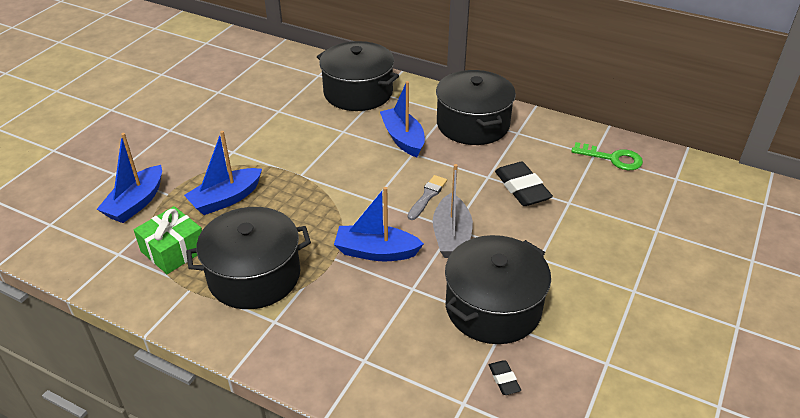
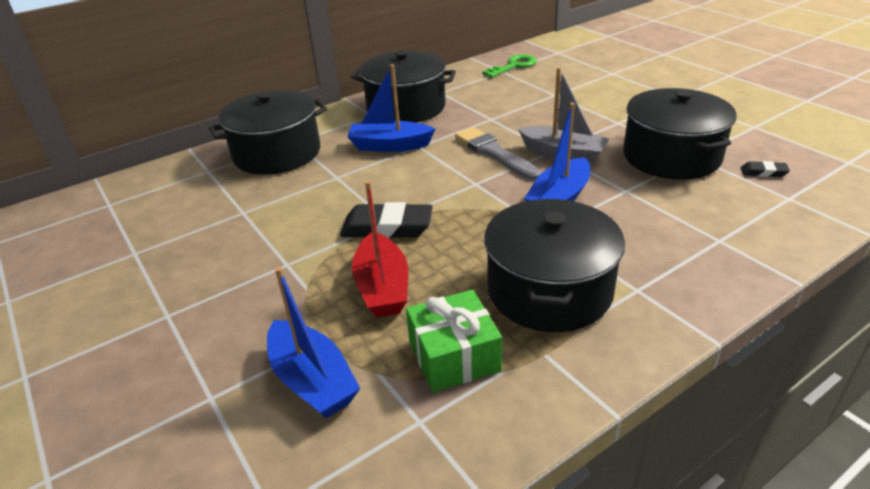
camera: 60 degrees left, 5 degrees down
blue boat [184,131,262,215] -> red boat [352,181,408,317]
grey brush [408,175,447,220] -> grey brush [455,127,541,180], size x1.52
black eraser [495,162,553,206] -> black eraser moved to [340,202,433,238]

